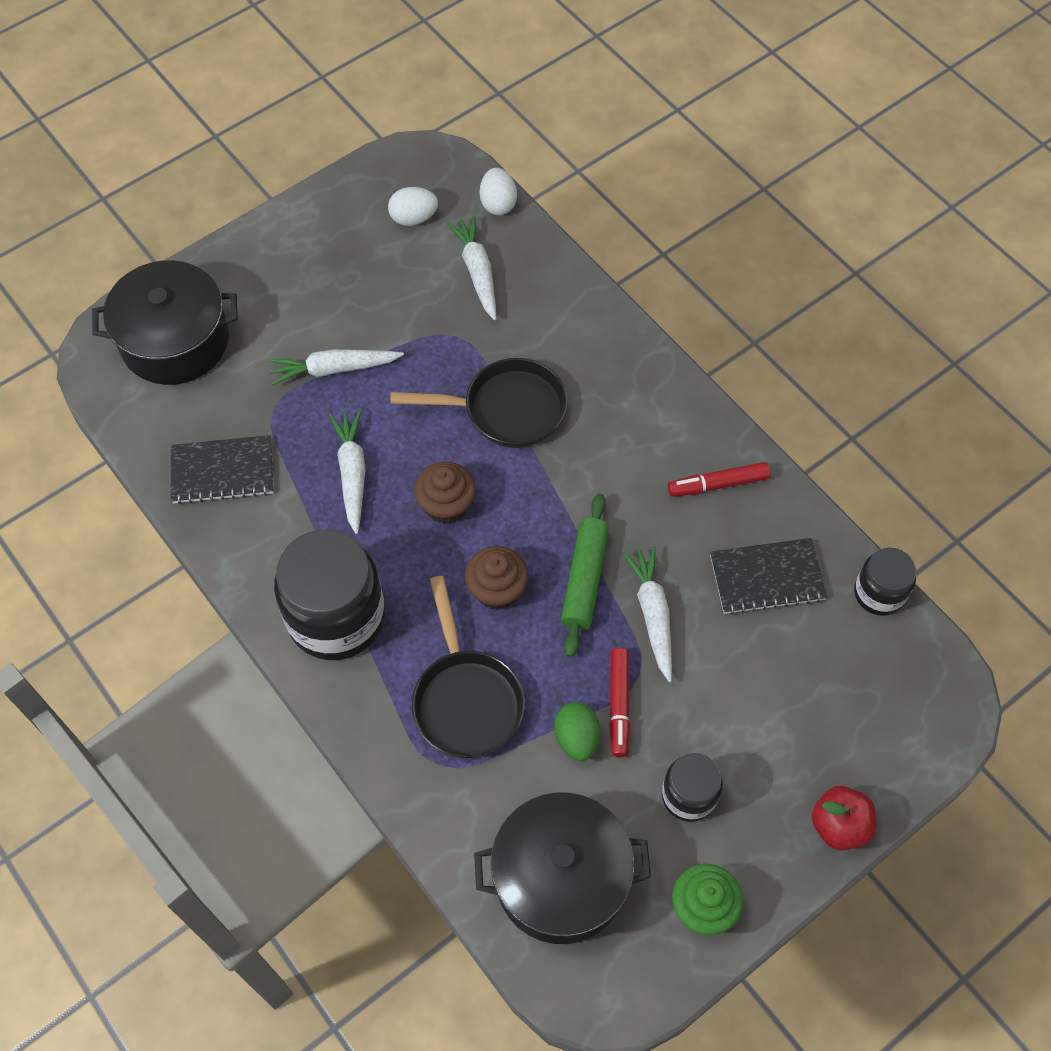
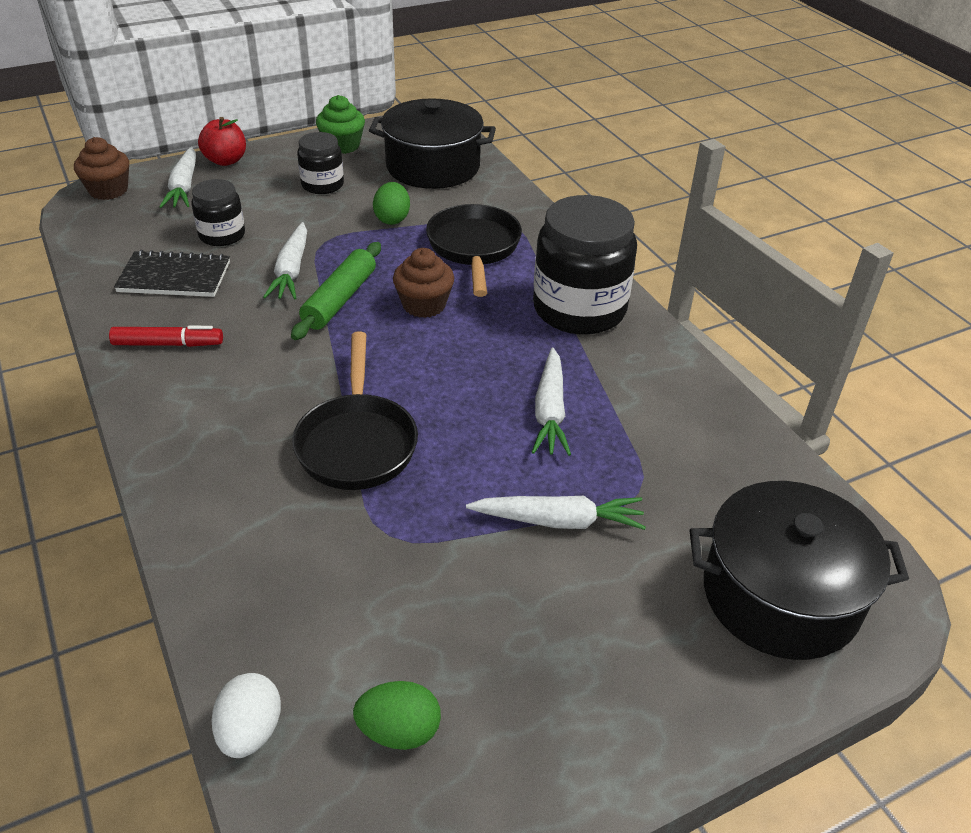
camera: 170 degrees left, 20 degrees down
black notebook [171,435,274,504] -> none
white egg [388,187,438,226] -> green egg [353,681,441,750]
black pan [390,358,567,448] -> black pan turned 105 degrees counterclockwise [292,332,418,490]
brown cupcake [414,462,476,524] -> brown cupcake moved to [74,137,129,200]
white carrot [447,216,497,320] -> white carrot moved to [159,147,196,208]
red marker [609,648,630,757] -> none
black jar [854,548,916,616] -> black jar moved to [191,179,245,246]

